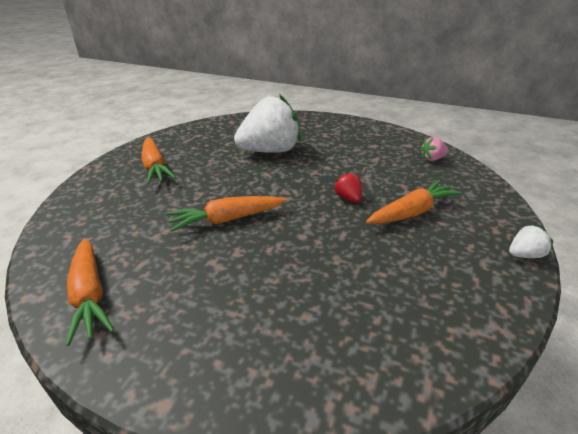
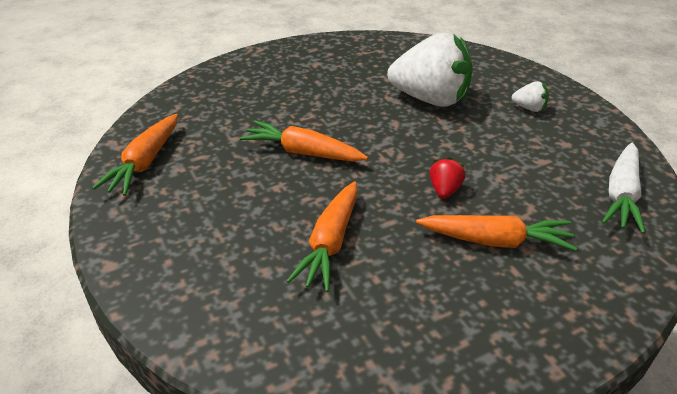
camera: 40 degrees right, 5 degrees up
orange carrot [141,137,176,184] -> orange carrot moved to [286,181,358,292]
pink strawberry [420,137,449,161] -> white carrot [602,143,645,233]
white strawberry [509,224,553,258] -> white strawberry moved to [512,81,549,112]

